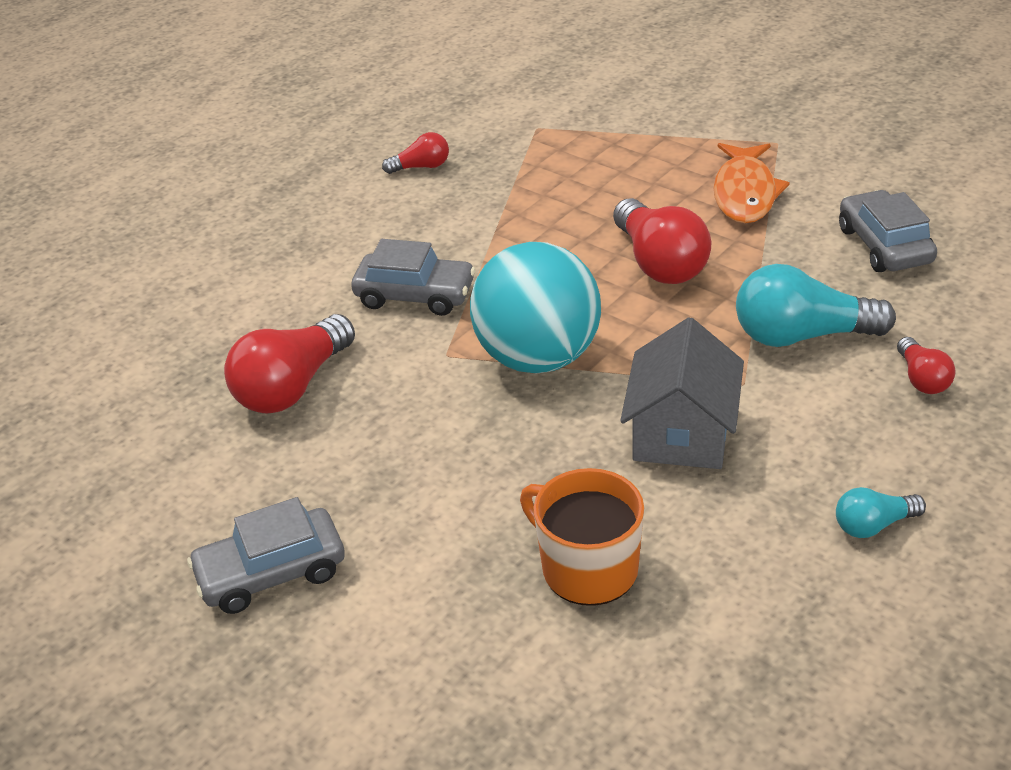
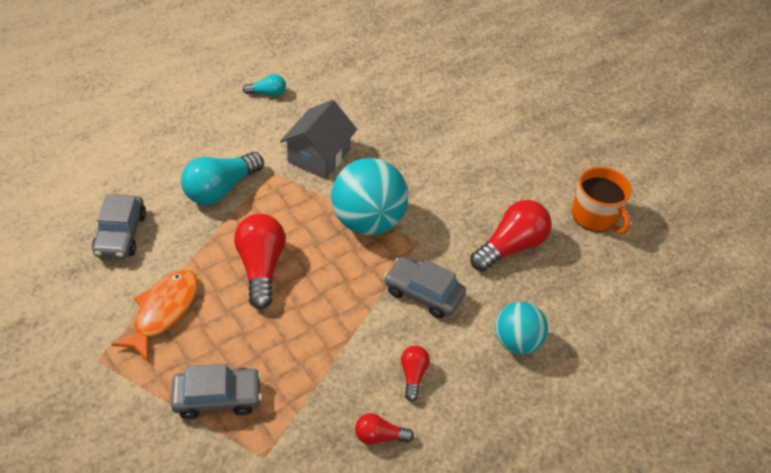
camera: 170 degrees left, 10 degrees up
grey car [187,497,345,614] -> grey car moved to [171,364,262,419]
orange mug [520,468,644,606] -> orange mug moved to [572,167,632,234]
turquoise light bulb [736,264,896,347] -> turquoise light bulb turned 120 degrees clockwise [181,152,264,205]
red light bulb [897,337,956,394] -> red light bulb moved to [401,346,430,402]
none -> turquoise ball [495,302,548,354]

